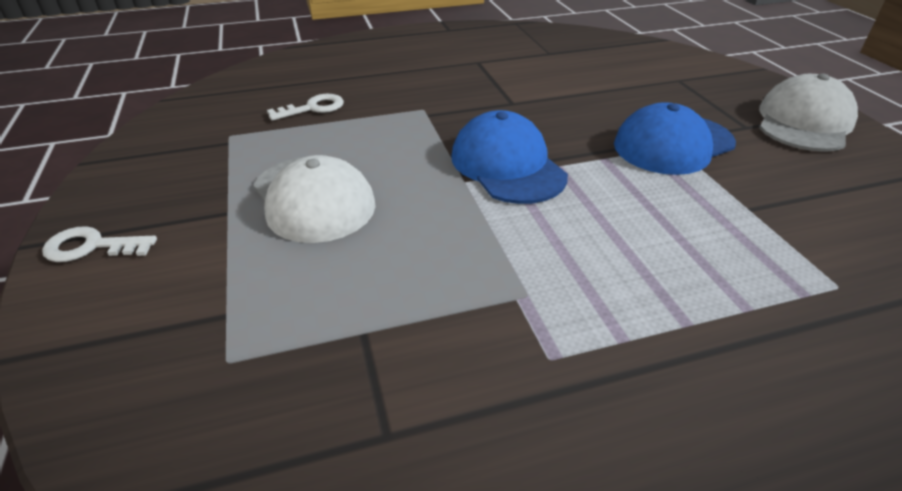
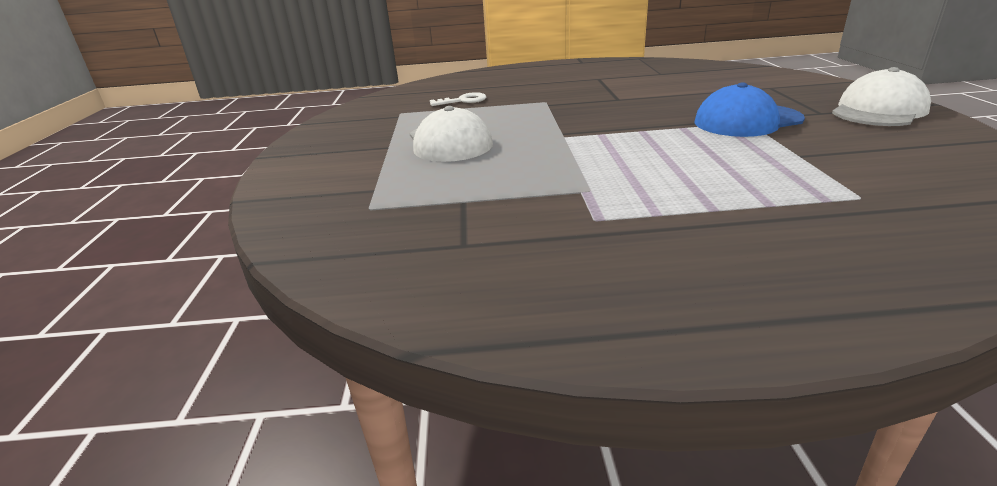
camera: 15 degrees right, 10 degrees down
white key [42,226,157,262] -> none
blue cap [451,110,568,204] -> none

